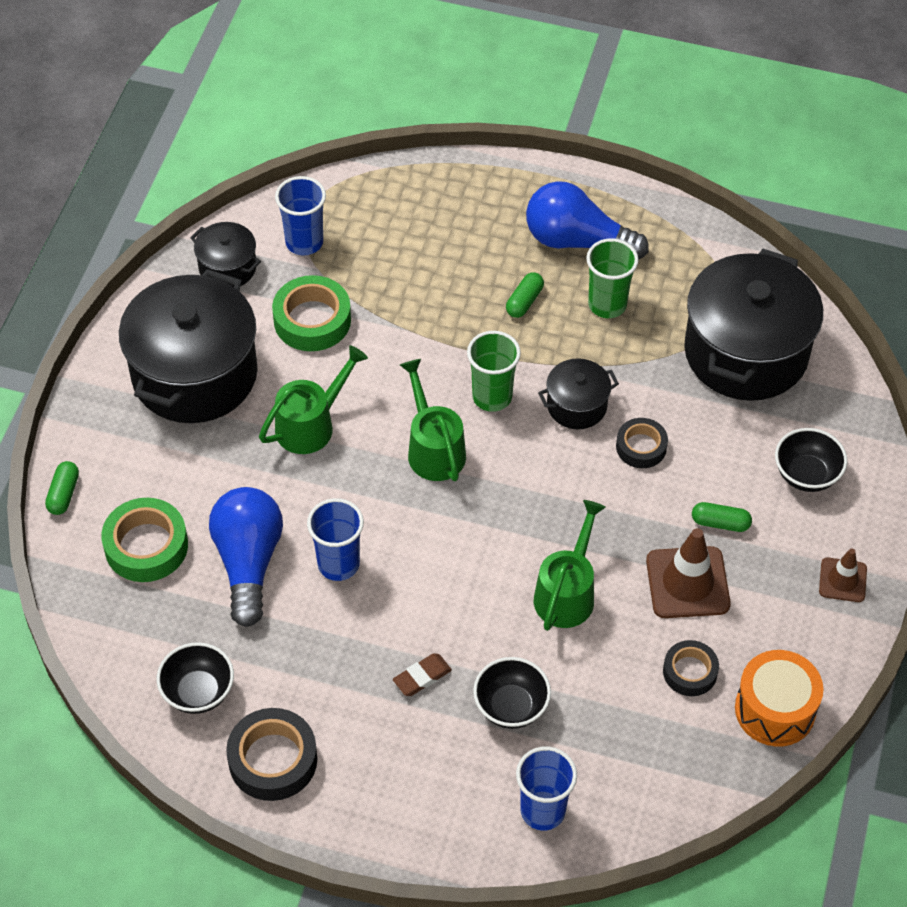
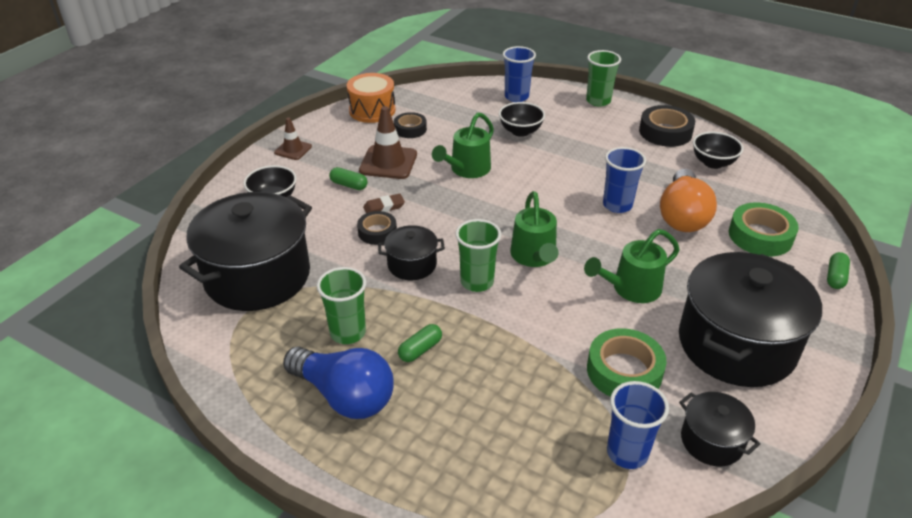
camera: 165 degrees left, 15 degrees down
blue light bulb [209,487,283,627] -> orange light bulb [660,169,717,232]
brown eraser [393,653,452,696] -> brown eraser moved to [363,194,405,213]
none -> green cup [586,50,621,107]

